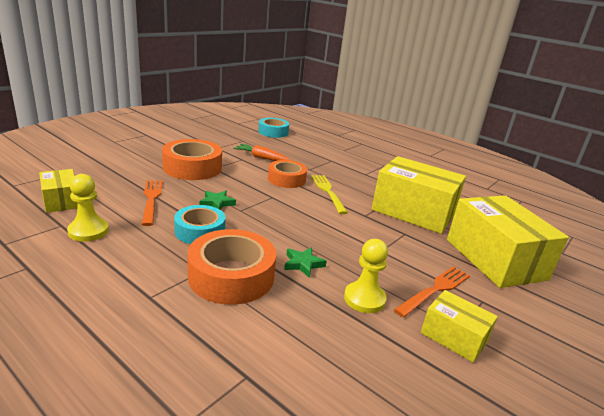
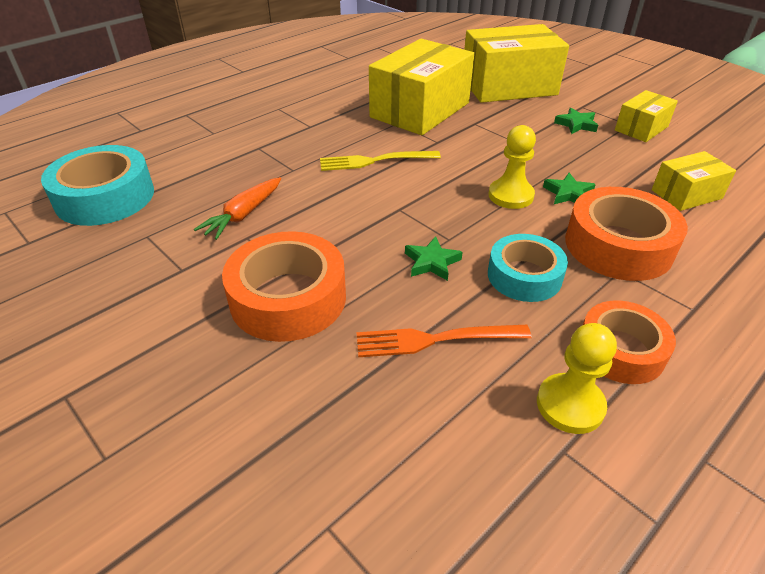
camera: 80 degrees left, 15 degrees up
yellow box [39,169,77,213] -> yellow box moved to [652,151,736,211]
turquoise tape [258,118,289,138] -> turquoise tape [41,145,154,226], size x1.51
orange tape [268,160,307,188] -> orange tape moved to [583,300,676,384]
yellow pawn [344,239,388,313] -> yellow pawn moved to [489,125,536,209]
orange fork [394,266,470,317] -> green star [554,108,598,134]

